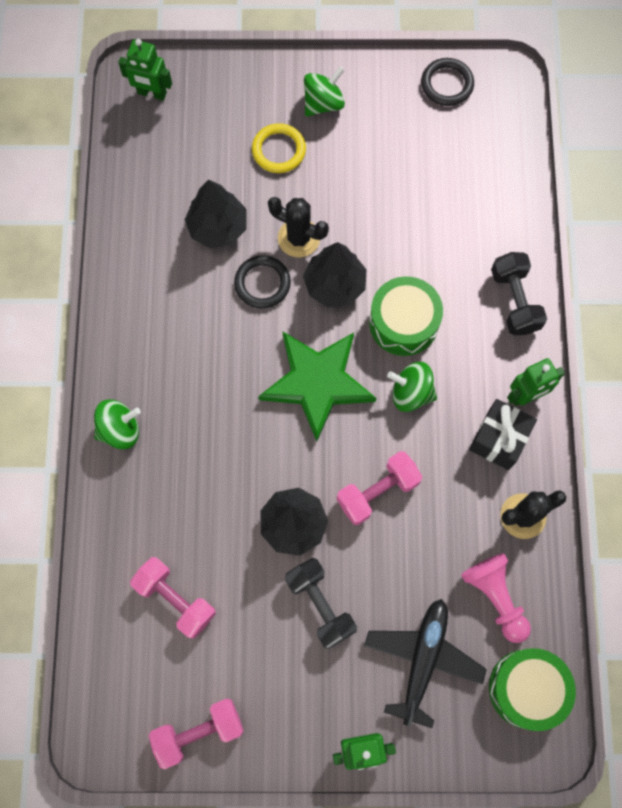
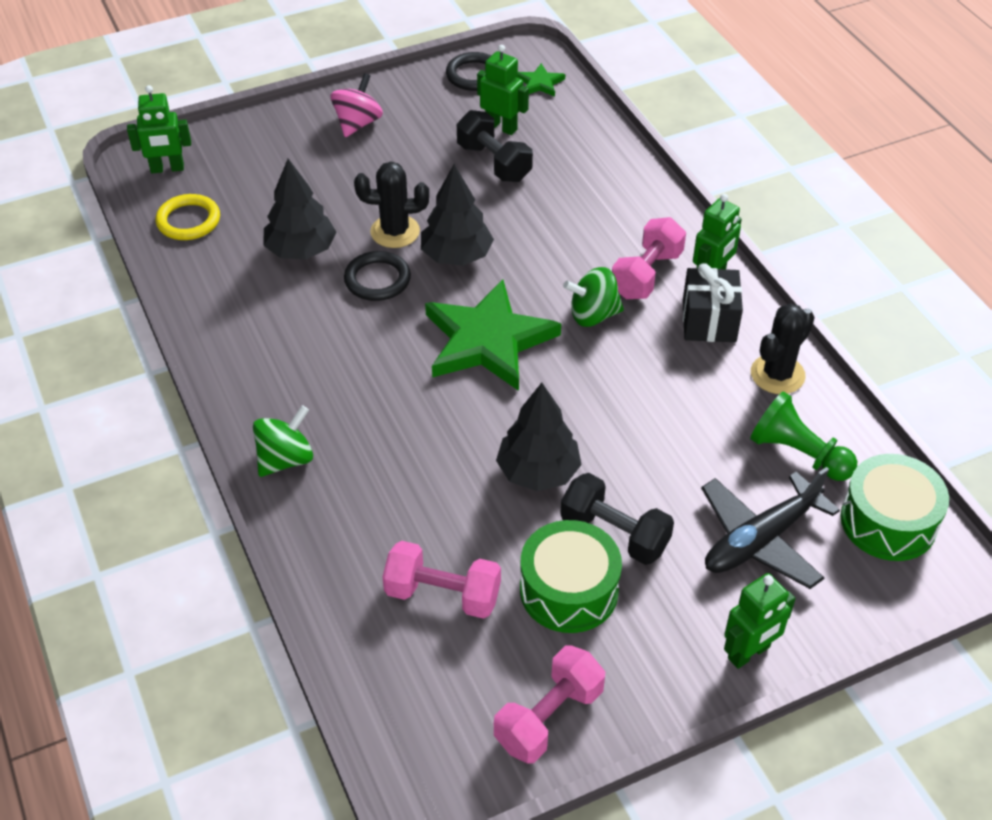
camera: 25 degrees left, 25 degrees down
yellow ring [252,123,306,173] -> yellow ring moved to [155,194,220,240]
green spinning top [304,66,345,117] -> pink spinning top [331,73,383,137]
pink dumbbell [337,451,422,525] -> pink dumbbell moved to [612,217,686,299]
black plane [364,599,487,728] -> black plane turned 120 degrees counterclockwise [701,467,840,589]
green drum [369,276,443,356] -> green drum moved to [520,520,622,633]
pink pawn [461,553,531,643] -> green pawn [750,391,857,481]
black dumbbell [491,252,547,335] -> black dumbbell moved to [457,110,533,182]
none -> green robot [477,45,529,135]
none -> green star [517,63,565,97]

